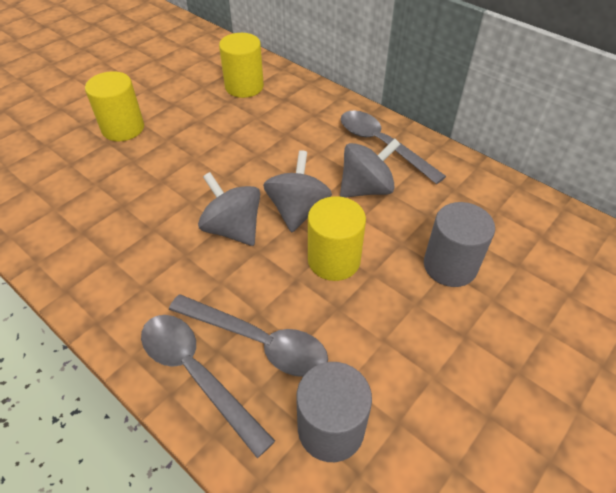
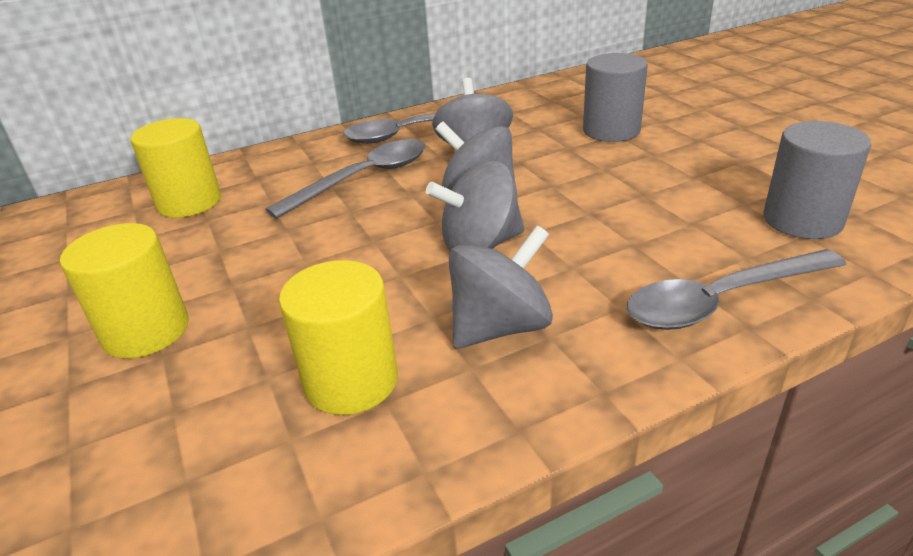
camera: 65 degrees left, 15 degrees down
grey spoon [169,294,328,377] -> grey spoon moved to [265,139,425,219]
yellow cylinder [308,196,366,281] -> yellow cylinder moved to [279,260,398,415]
none -> grey spinning top [449,225,553,349]

